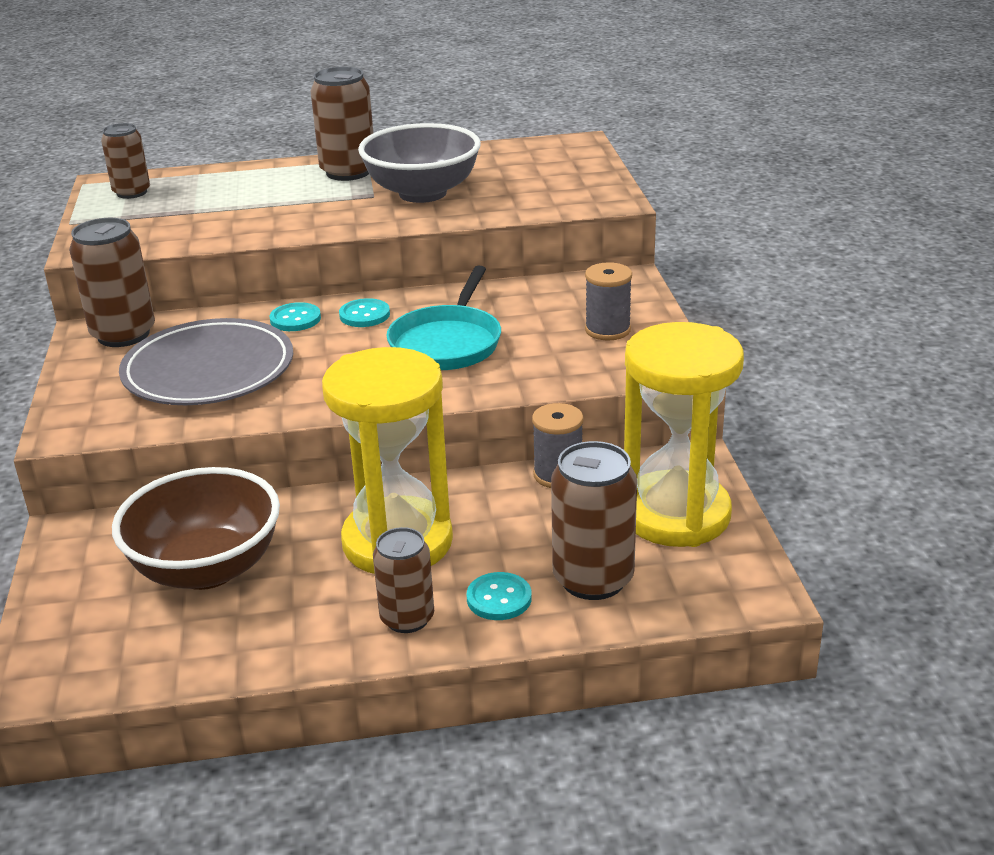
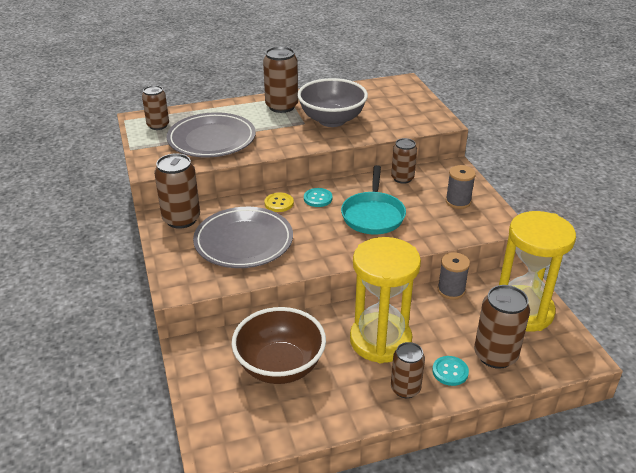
camera: 10 degrees left, 5 degrees up
turquoise button [270,302,321,331] -> yellow button [264,193,294,212]
none -> grey plate [167,112,256,158]
none -> brown can [391,138,417,184]

